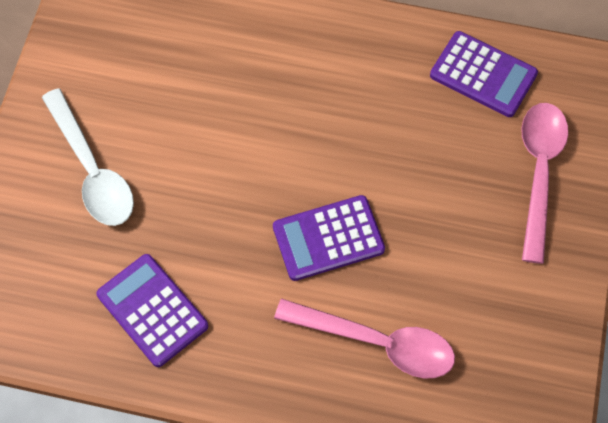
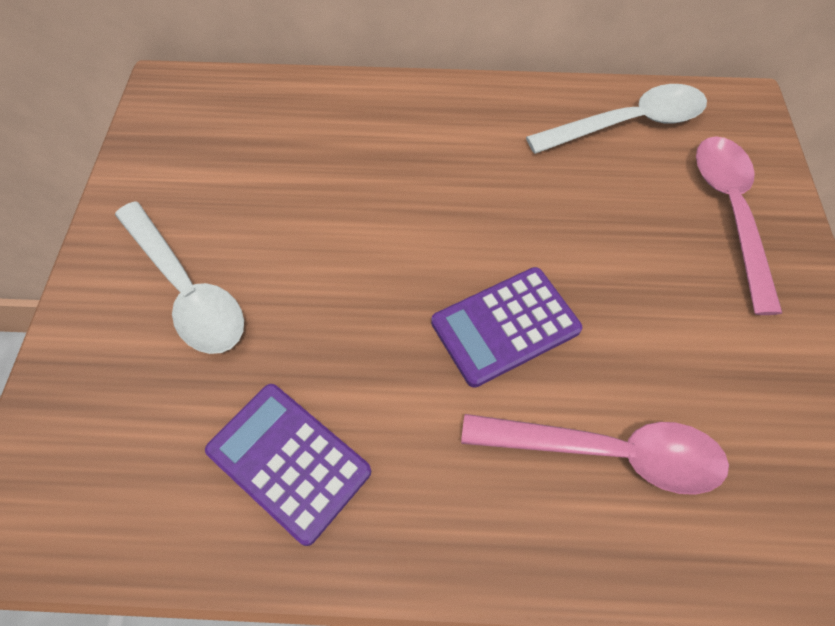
camera: 10 degrees left, 5 degrees down
purple calculator [430,31,538,117] -> white spoon [526,84,707,154]

